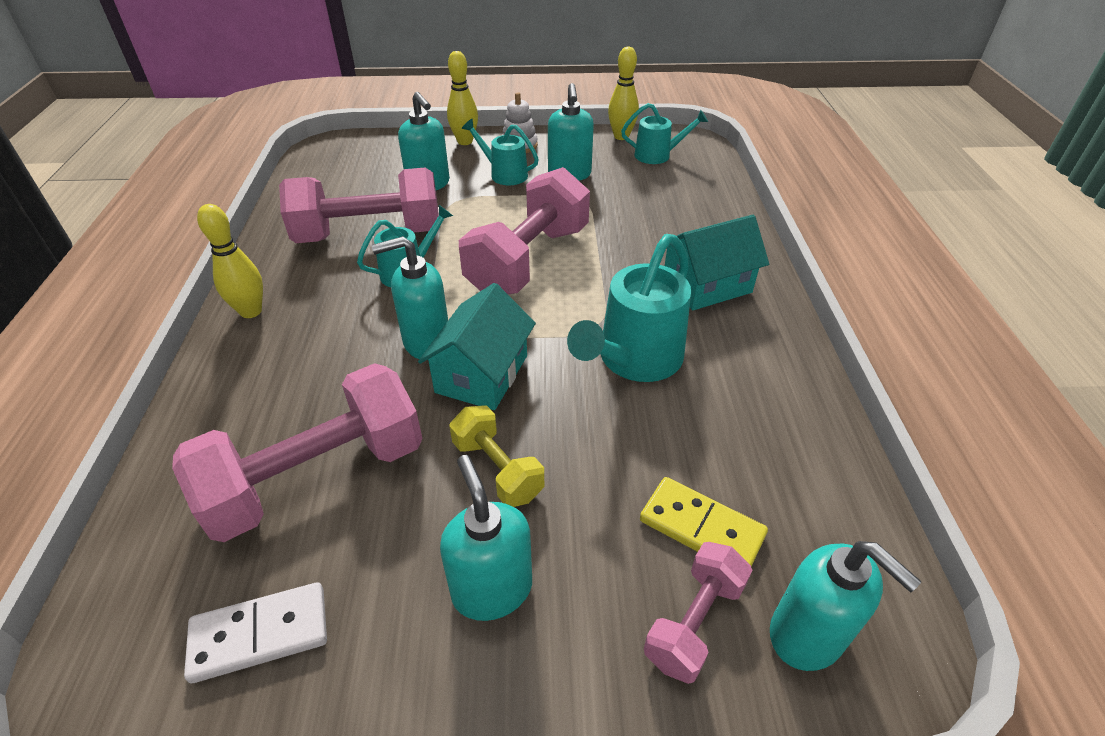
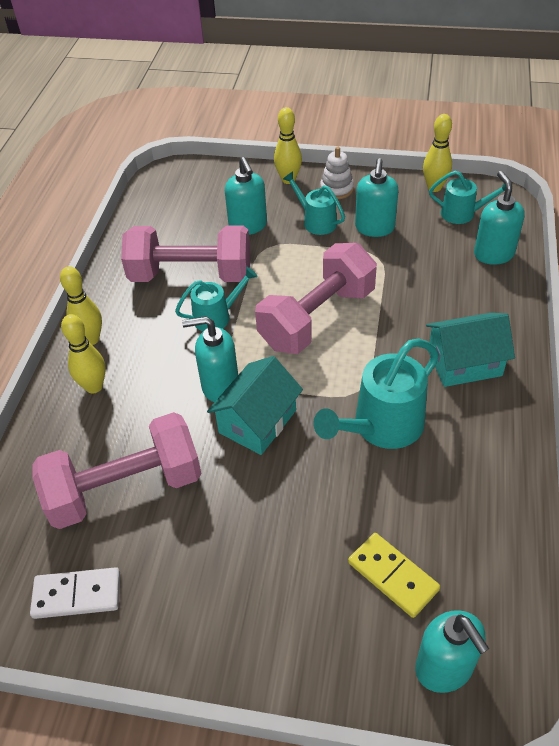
camera: 15 degrees right, 5 degrees up
turquoise soap dispenser [440,455,532,621] -> turquoise soap dispenser moved to [474,171,525,265]
yellow dumbbell [449,405,544,507] -> none
pink dumbbell [644,542,752,684] -> none
none -> yellow bowling pin [61,314,106,393]

